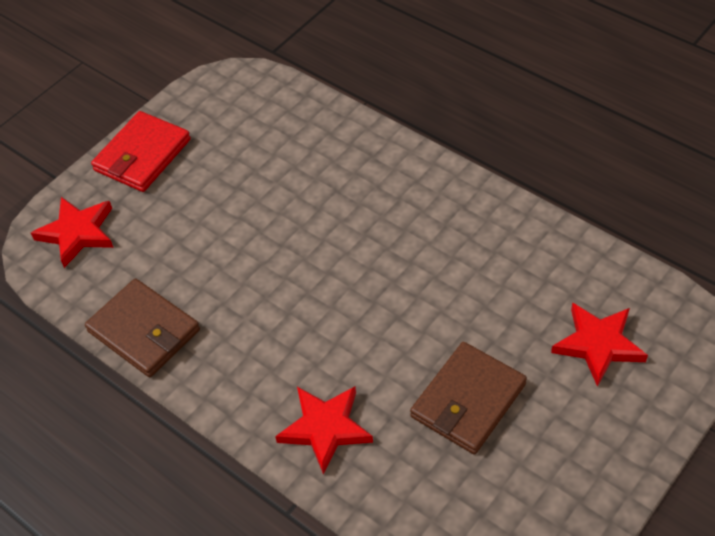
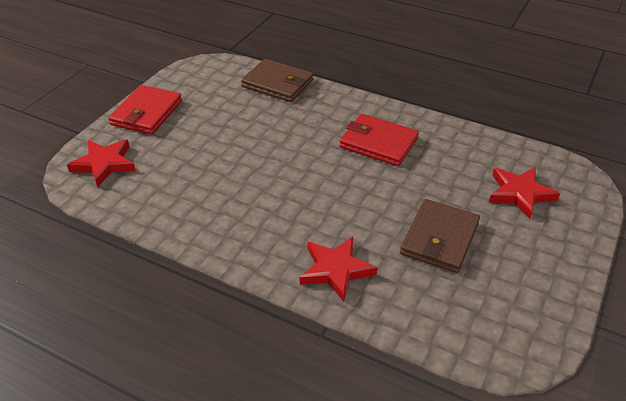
camera: 15 degrees left, 10 degrees down
brown wallet [85,278,200,377] -> brown wallet moved to [241,59,313,102]
none -> red wallet [339,114,419,166]

